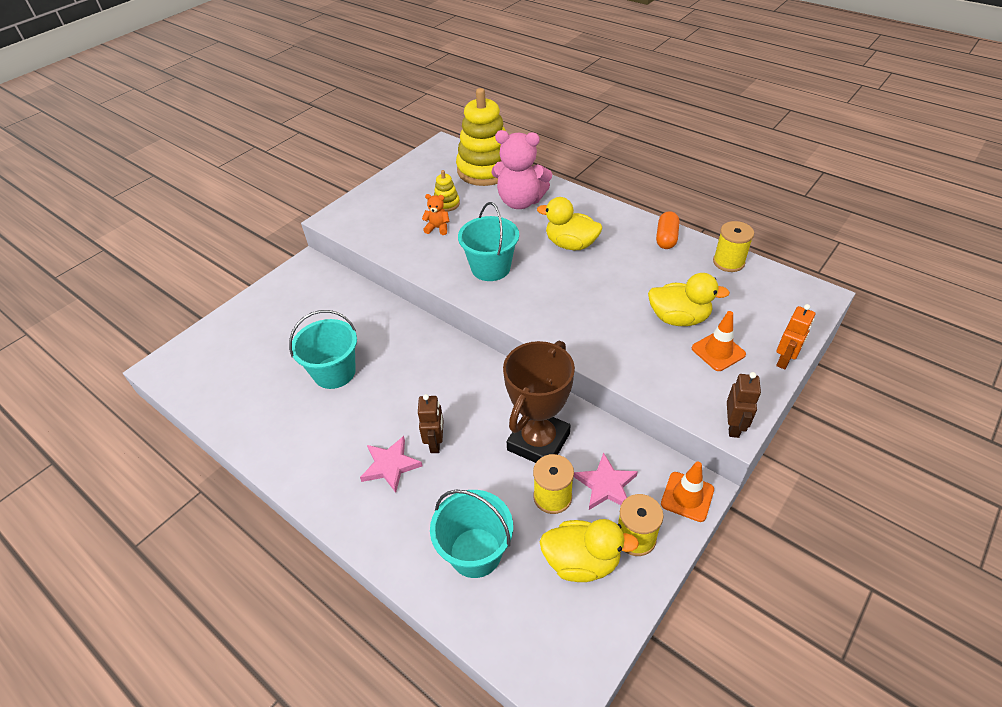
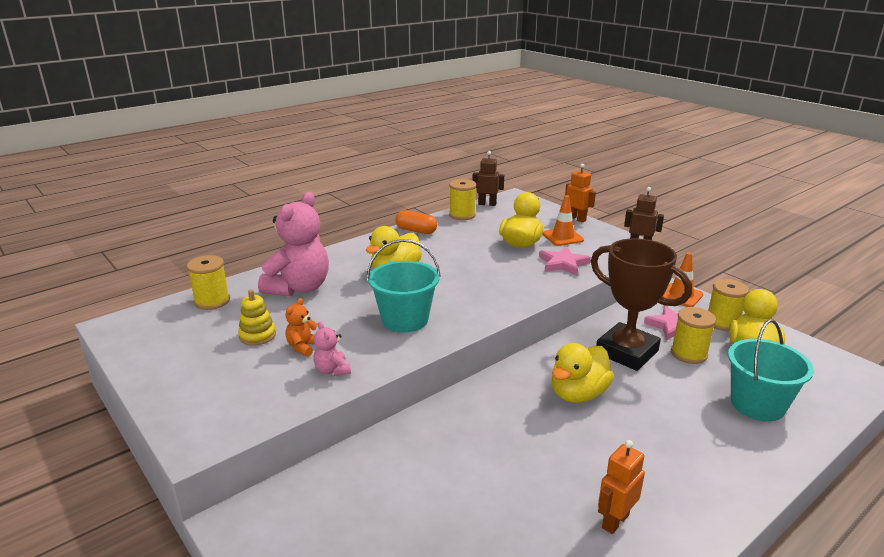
camera: 80 degrees left, 20 degrees down
turquoise bucket [289,310,357,389] -> none
pink star [360,436,422,493] -> pink star moved to [539,246,591,276]
brown robot [418,394,443,453] -> brown robot moved to [472,151,504,206]
yellow stacking toy [456,88,506,186] -> yellow spool [187,255,230,310]
none -> pink teddy bear [313,322,351,376]
none -> yellow duck [552,343,614,403]
none -> orange robot [598,440,645,534]

